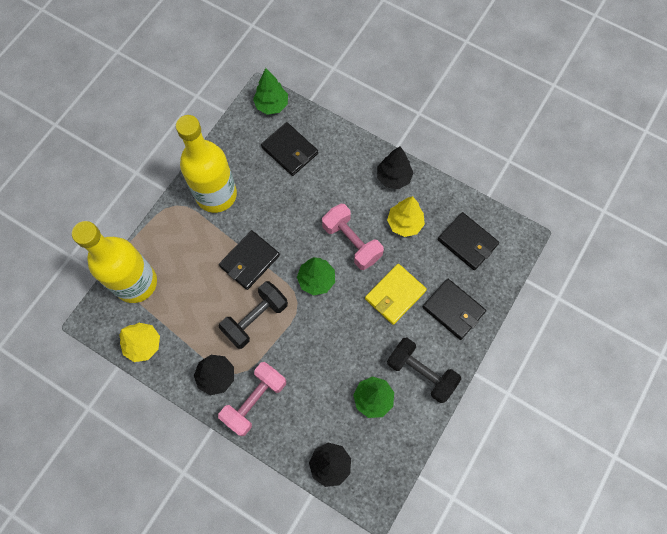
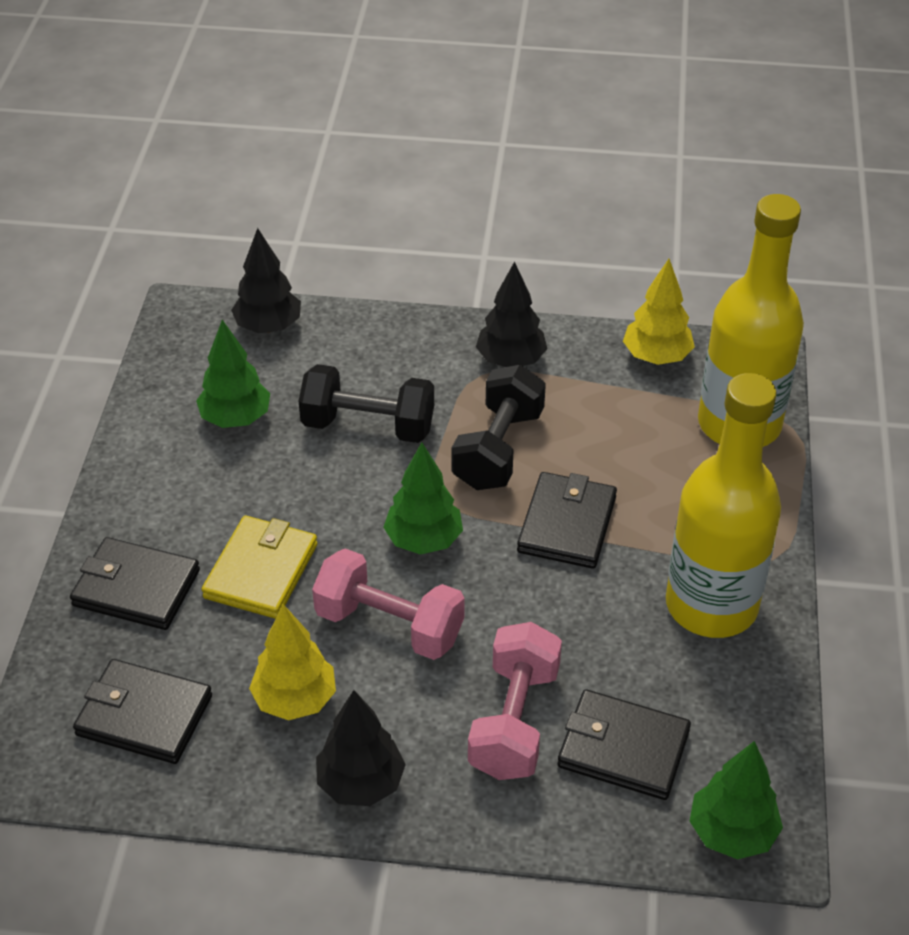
camera: 155 degrees right, 25 degrees down
pink dumbbell [218,362,286,436] -> pink dumbbell moved to [468,622,562,780]
black dumbbell [387,338,461,403] -> black dumbbell moved to [299,364,434,443]

